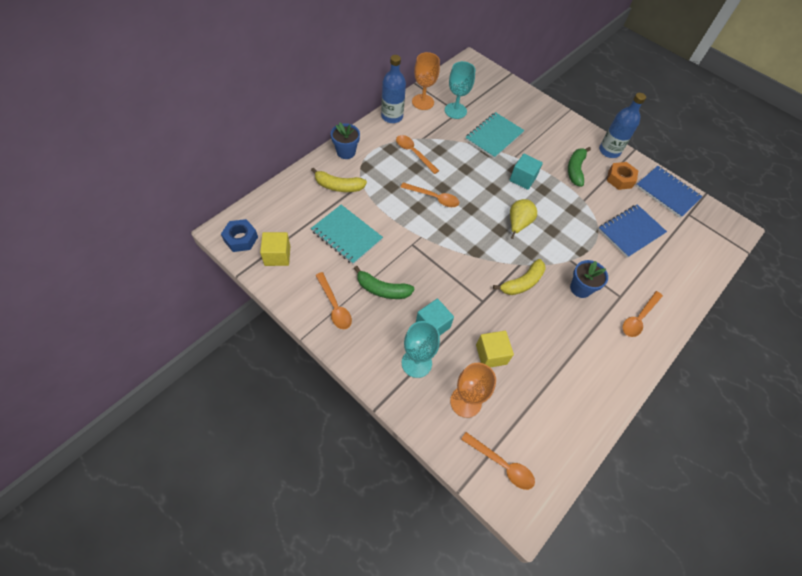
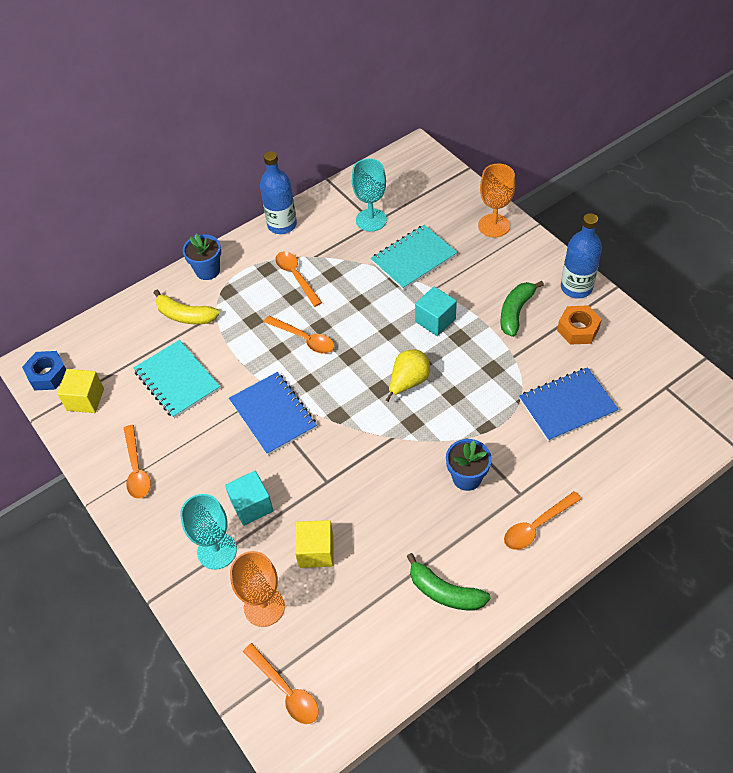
camera: 20 degrees right, 5 degrees down
green banana [354,266,414,299] -> green banana moved to [407,553,490,610]
orange goblet [412,52,440,110] -> orange goblet moved to [478,163,515,237]
yellow banana [493,259,546,295] -> none
blue notebook [636,166,703,218] -> blue notebook moved to [229,372,317,455]

